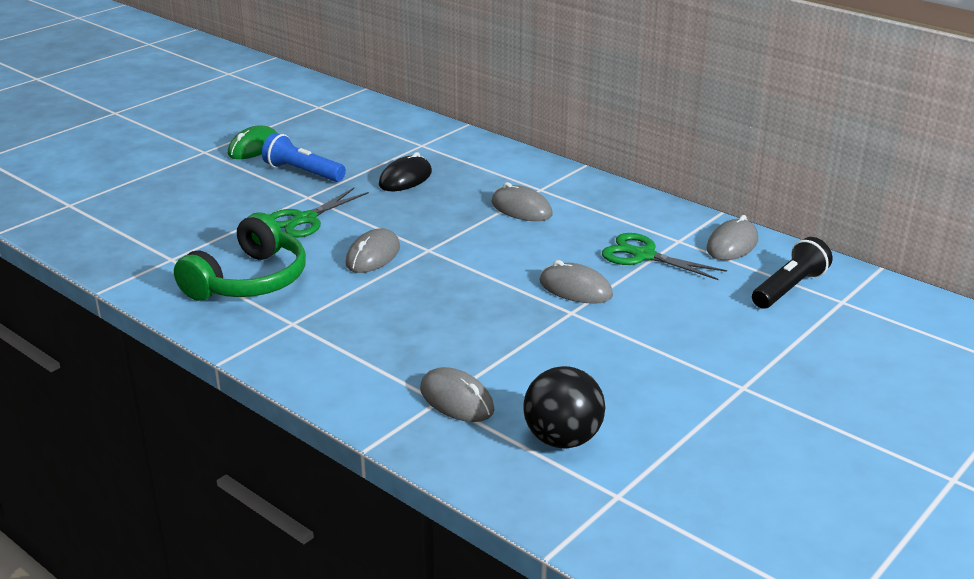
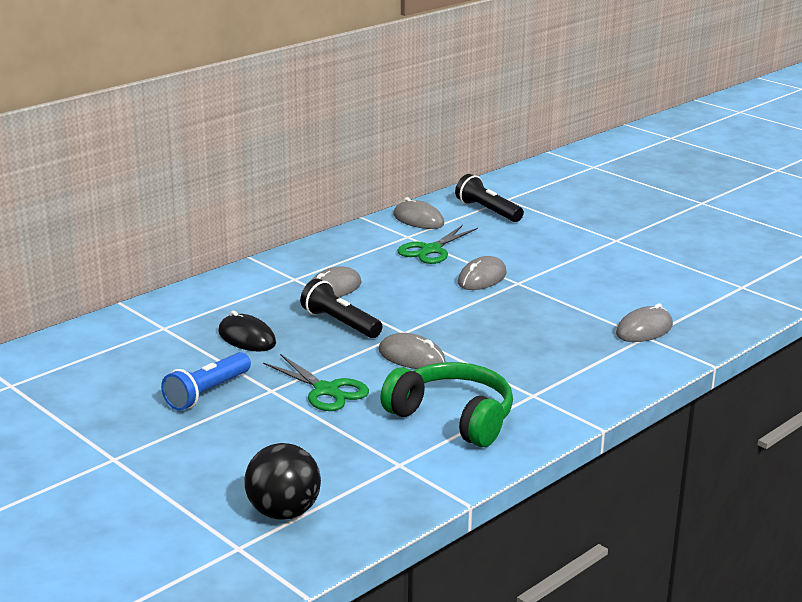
camera: 85 degrees left, 5 degrees down
green mouse [228,125,277,159] -> none
black ball [523,366,605,449] -> black ball moved to [244,443,321,520]
none -> black flashlight [300,279,382,338]

